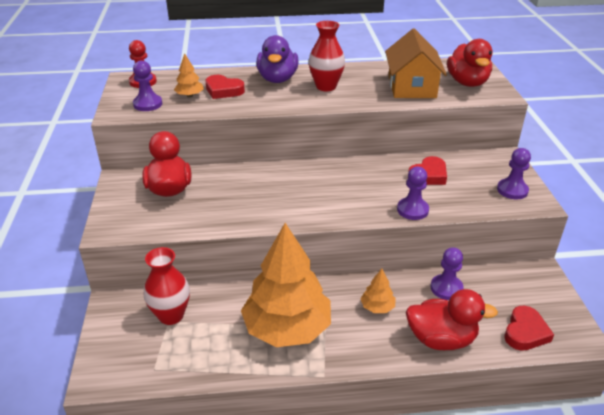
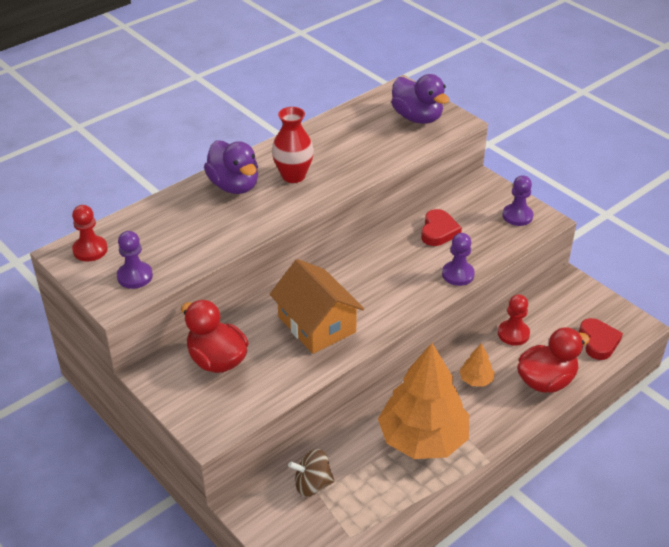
camera: 35 degrees left, 5 degrees up
red vase [144,247,190,325] -> brown spinning top [288,449,335,497]
orange tree [174,54,204,97] -> none
red heart [205,75,245,99] -> none
orange house [385,28,447,98] -> orange house moved to [270,259,364,354]
purple pawn [431,247,464,300] -> red pawn [498,294,530,346]
red duck [447,39,492,87] -> purple duck [391,74,449,124]

